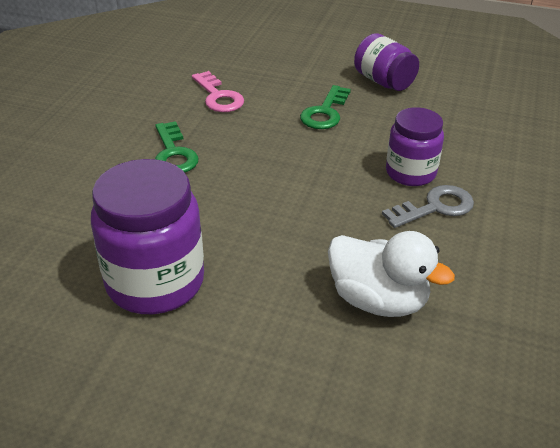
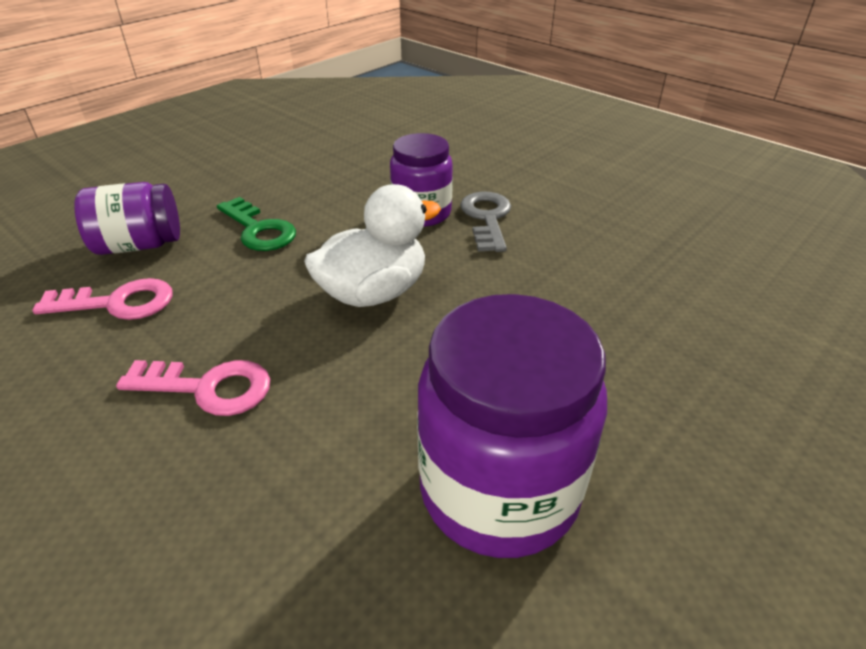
camera: 65 degrees left, 0 degrees up
green key [155,121,199,173] -> pink key [116,360,270,416]
white duck [328,231,455,317] -> white duck moved to [304,184,441,307]
purple jar [354,33,419,91] -> purple jar moved to [74,182,180,255]

